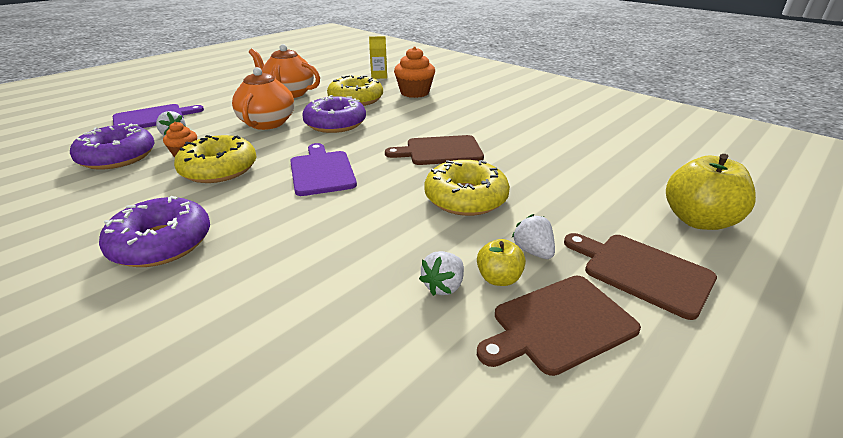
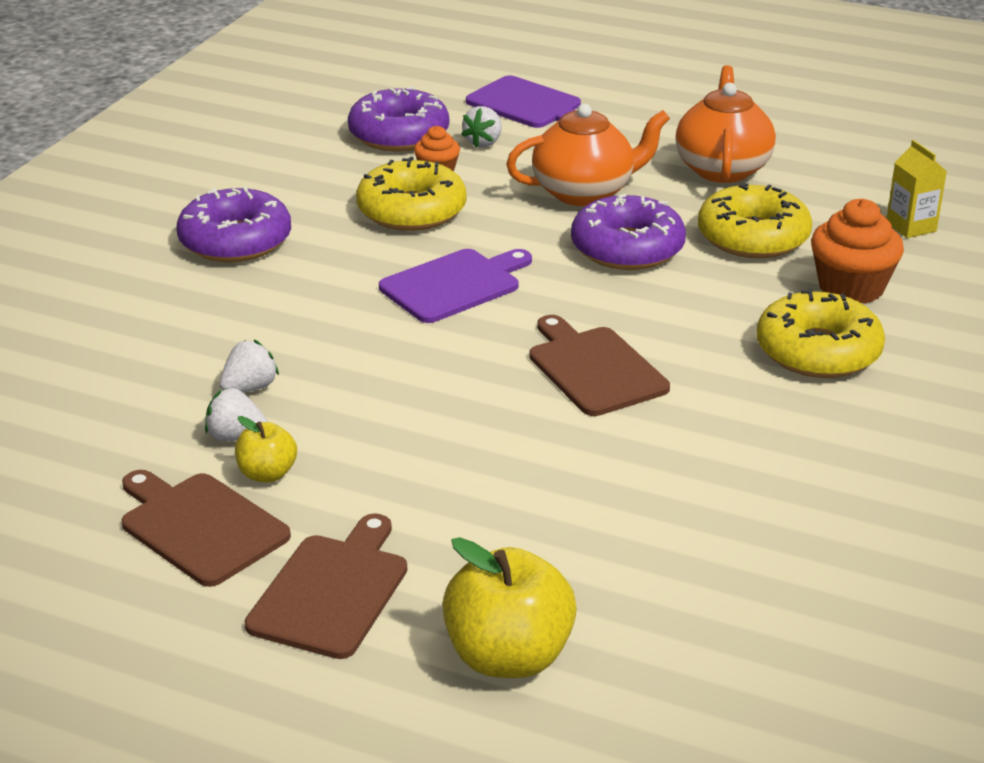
camera: 70 degrees right, 0 degrees up
yellow donut [425,160,510,216] -> yellow donut moved to [757,288,885,378]
white strawberry [512,214,555,259] -> white strawberry moved to [220,340,279,392]

